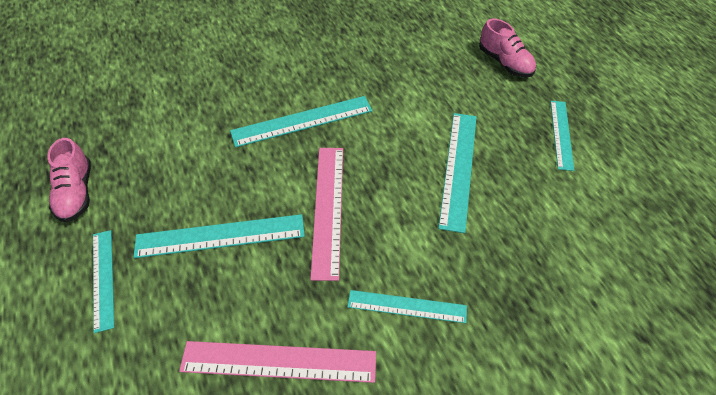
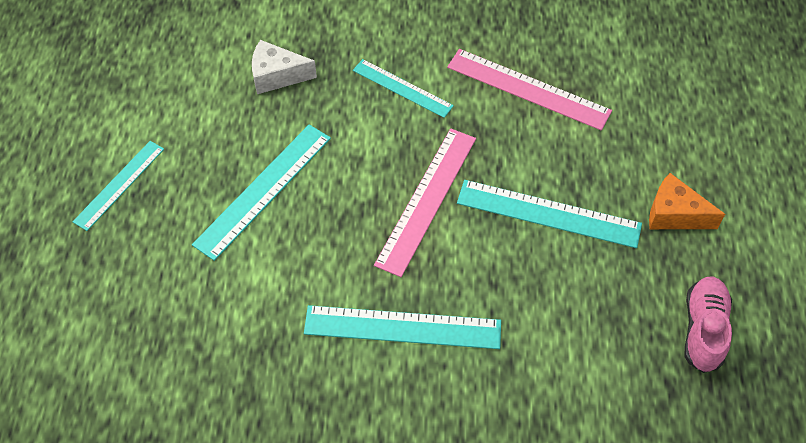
camera: 155 degrees left, 5 degrees up
turquoise ruler [93,230,114,333] -> orange cheese [649,173,725,229]
pink shoe [479,19,536,77] -> none
none -> white cheese [252,40,317,94]

